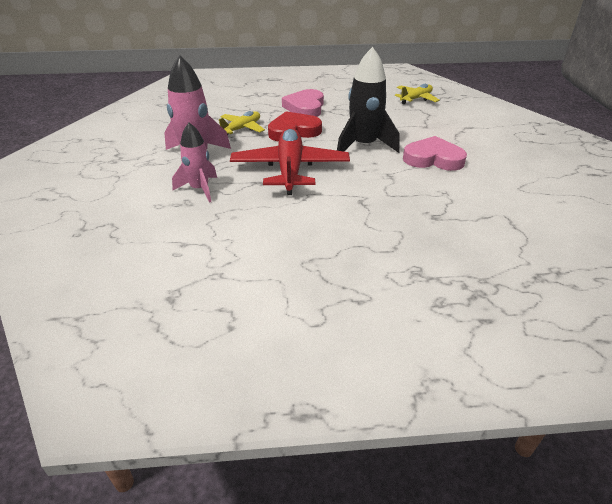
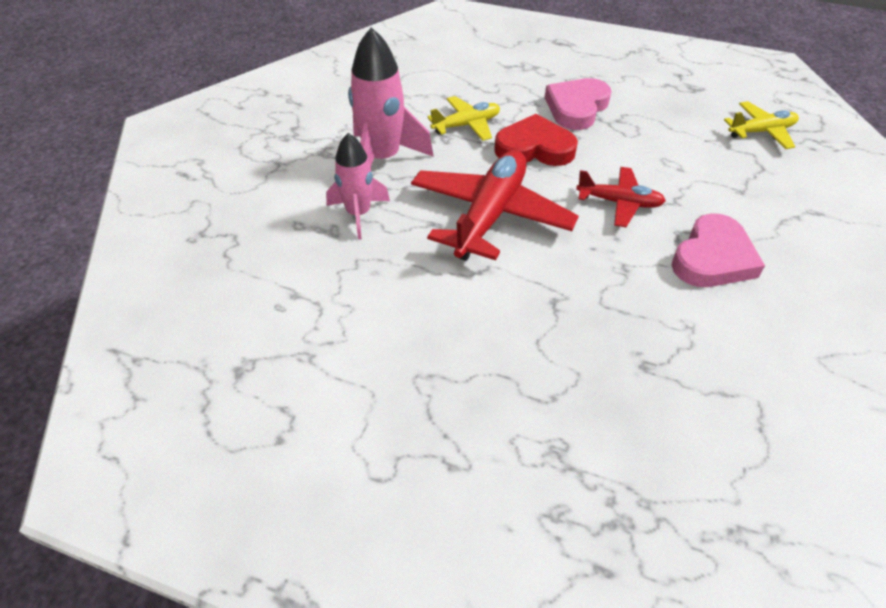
camera: 25 degrees right, 10 degrees up
black rocket [337,47,400,153] -> red plane [576,167,666,227]
pink heart [403,136,467,171] -> pink heart turned 90 degrees clockwise [671,213,765,287]

